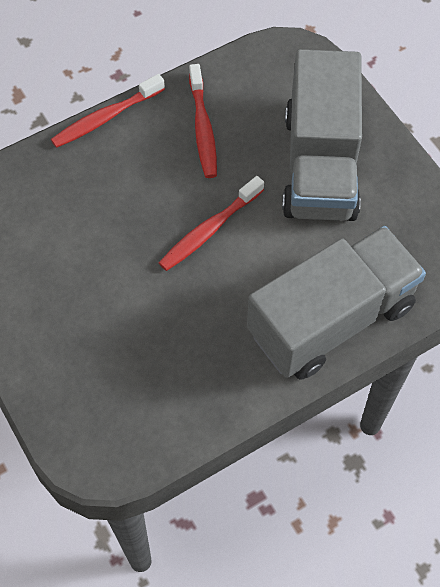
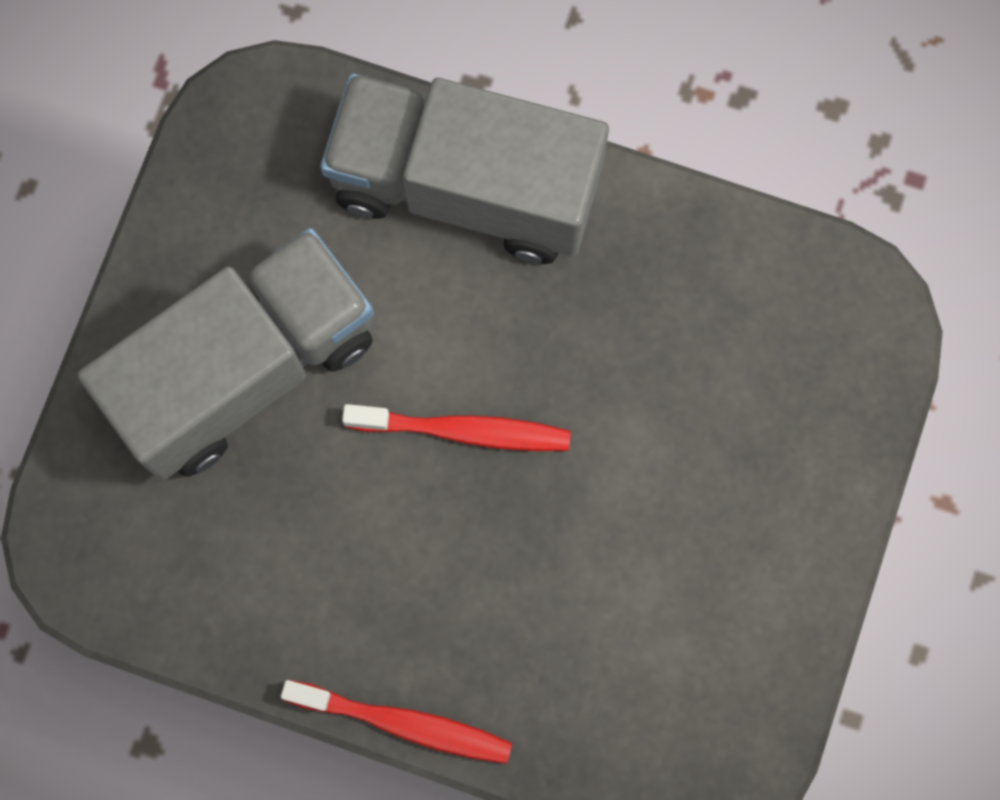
camera: 130 degrees left, 15 degrees up
red toothbrush [189,64,217,178] -> none

